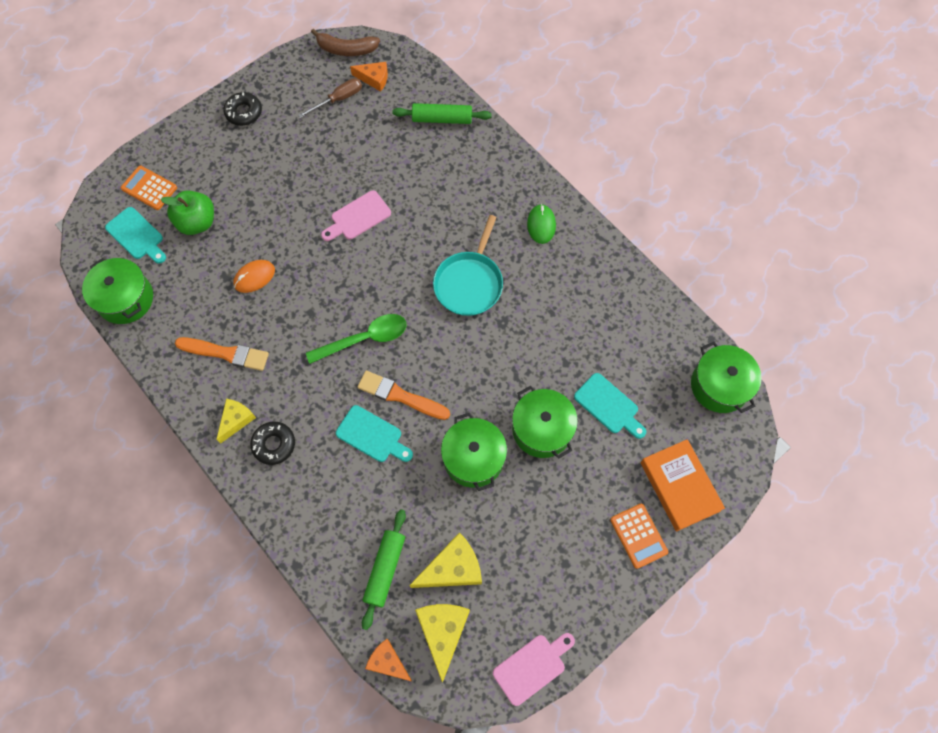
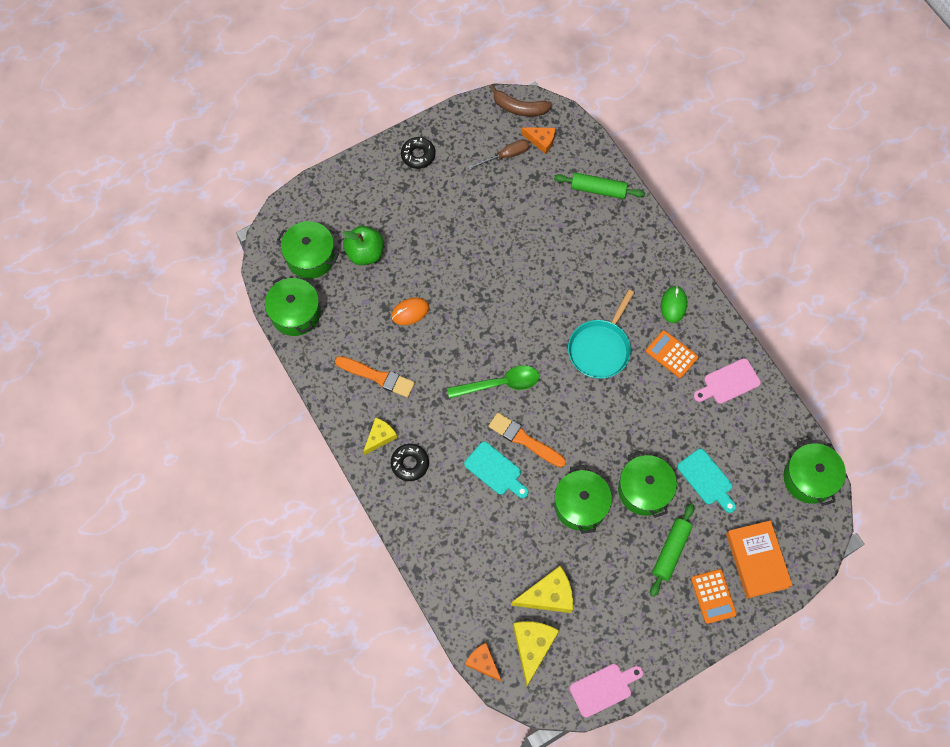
camera: 10 degrees right, 0 degrees up
turquoise cutting board [105,207,166,264] -> green pot [277,221,339,279]
orange calculator [121,166,177,210] -> orange calculator moved to [646,330,698,378]
pink cutting board [321,190,391,241] -> pink cutting board moved to [693,358,761,404]
green rolling pin [362,509,406,630] -> green rolling pin moved to [650,503,694,597]

